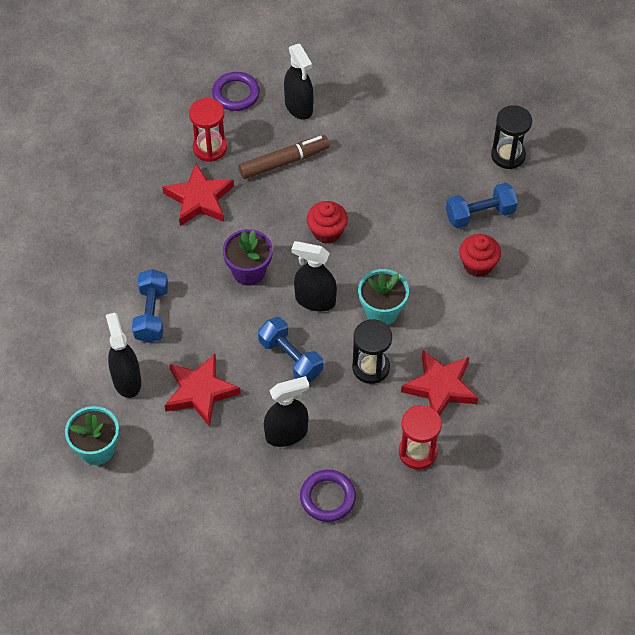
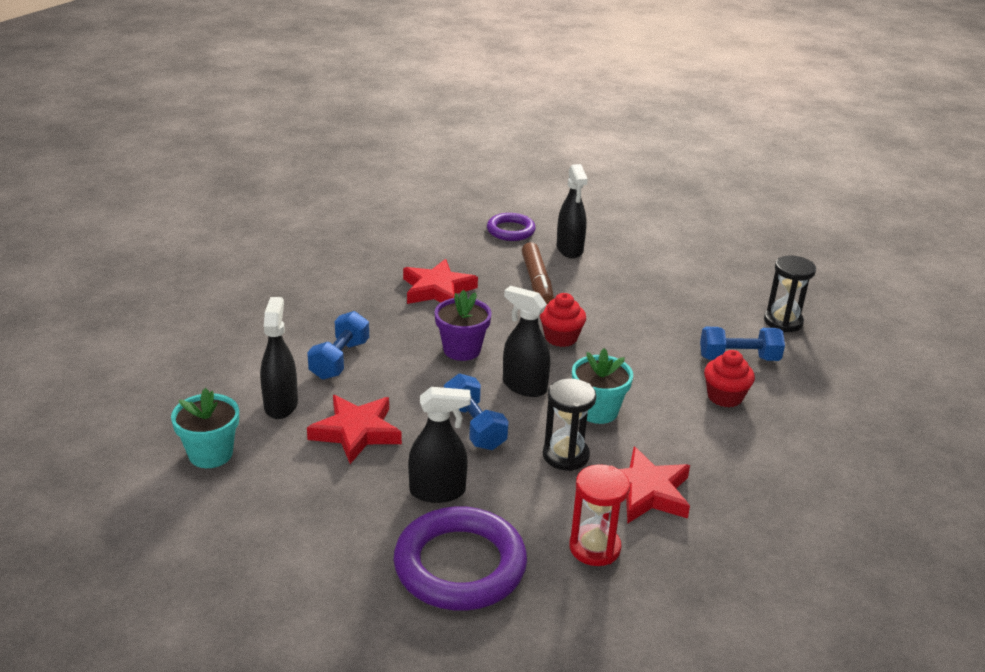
camera: 15 degrees right, 25 degrees down
red hourglass [189,98,227,162] -> none
brown marker [238,135,330,179] -> brown marker turned 90 degrees clockwise [522,242,554,304]
purple ring [300,470,356,522] -> purple ring [394,506,527,611], size x1.76

